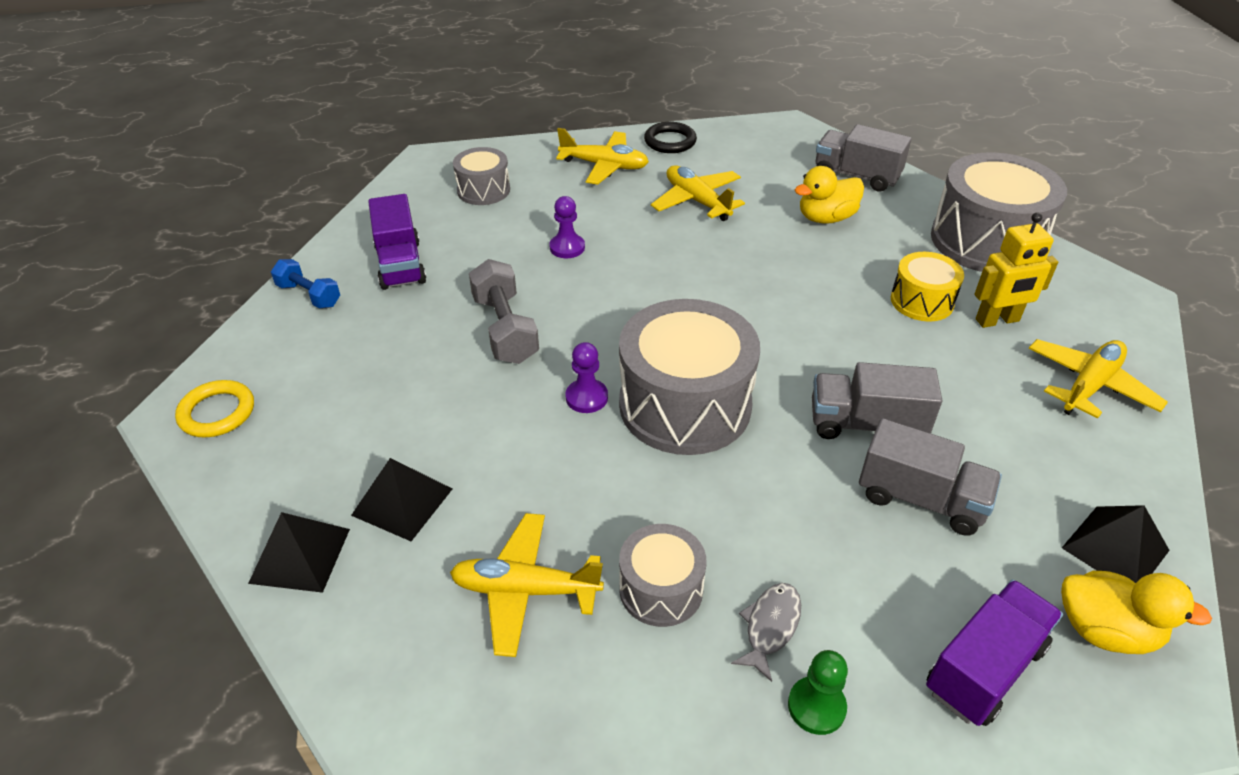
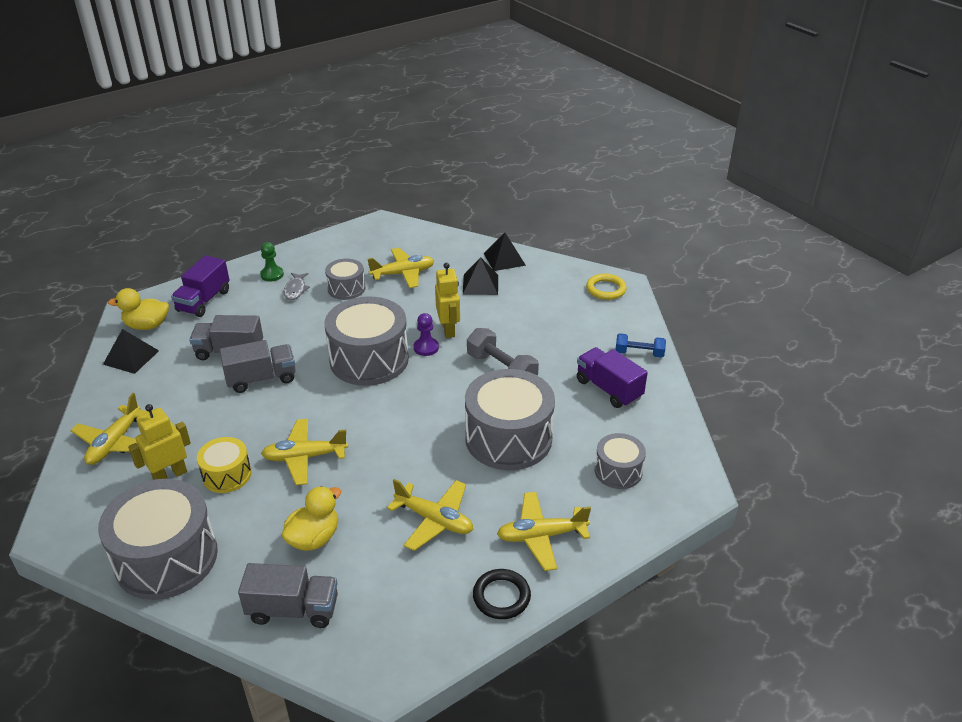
camera: 155 degrees right, 5 degrees down
purple pawn [549,196,585,258] -> grey drum [465,369,555,470]
none -> yellow plane [261,419,348,485]
none -> yellow robot [435,263,460,338]

